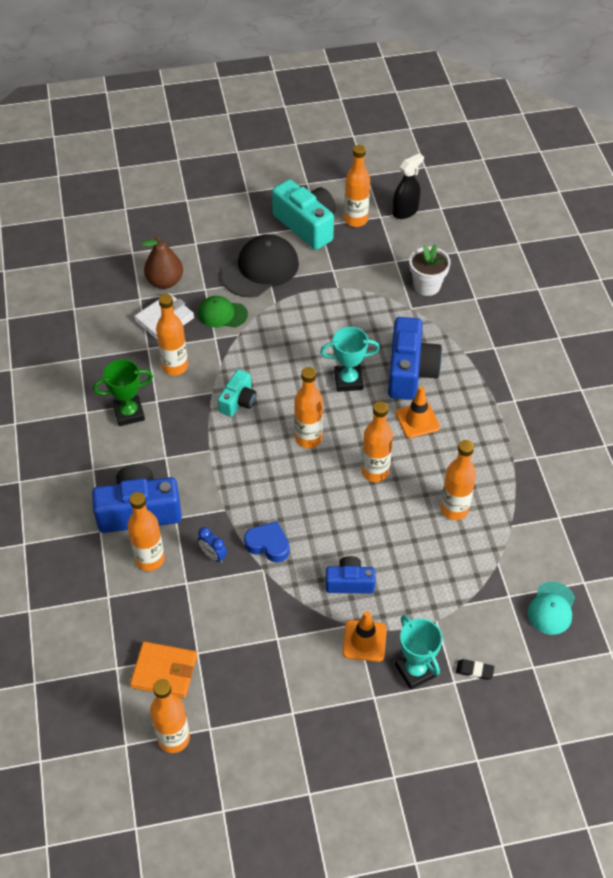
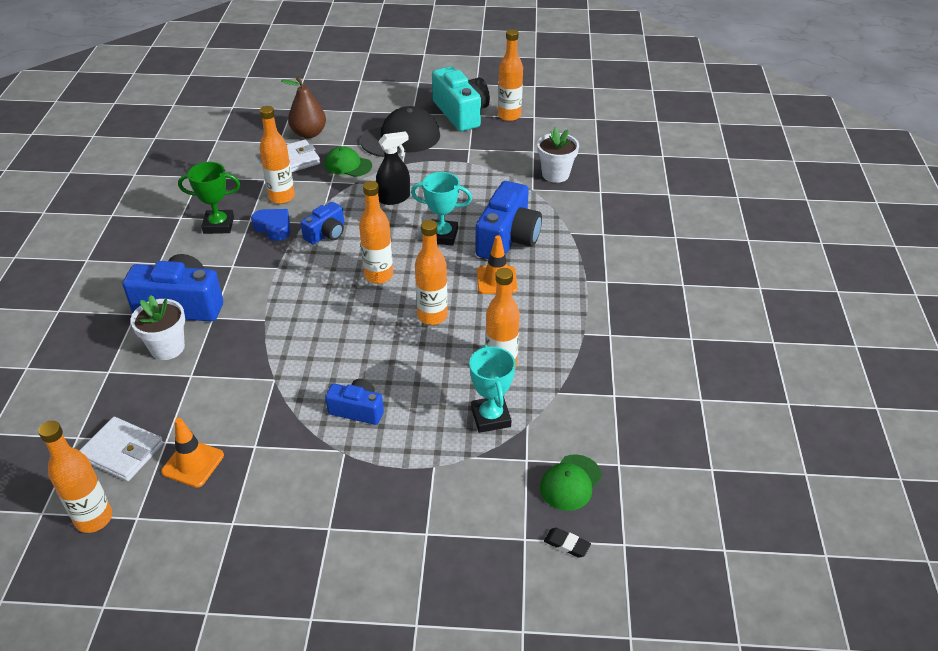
camera: 15 degrees right, 10 degrees down
orange bottle [127,492,165,571] -> white flower pot [130,295,185,360]
orange wallet [130,642,197,698] -> white wallet [79,417,163,481]
blue clock [198,527,227,563] -> none
turquoise camera [218,369,257,417] -> blue camera [300,202,344,244]
blue heart [244,521,290,562] -> blue heart moved to [251,209,290,241]
orange traffic cone [343,611,387,662] -> orange traffic cone moved to [161,418,224,488]
black spray bottle [392,153,424,219] -> black spray bottle moved to [376,131,410,205]
turquoise trophy [395,615,442,690] -> turquoise trophy moved to [469,345,515,433]
black eraser [456,659,494,680] -> black eraser moved to [544,528,591,558]
turquoise cap [528,581,575,635] -> green cap [540,455,602,511]

